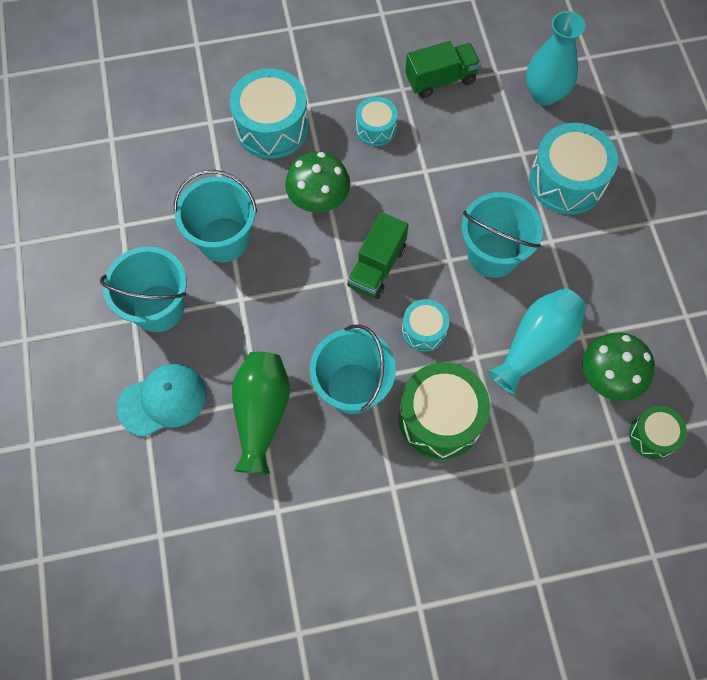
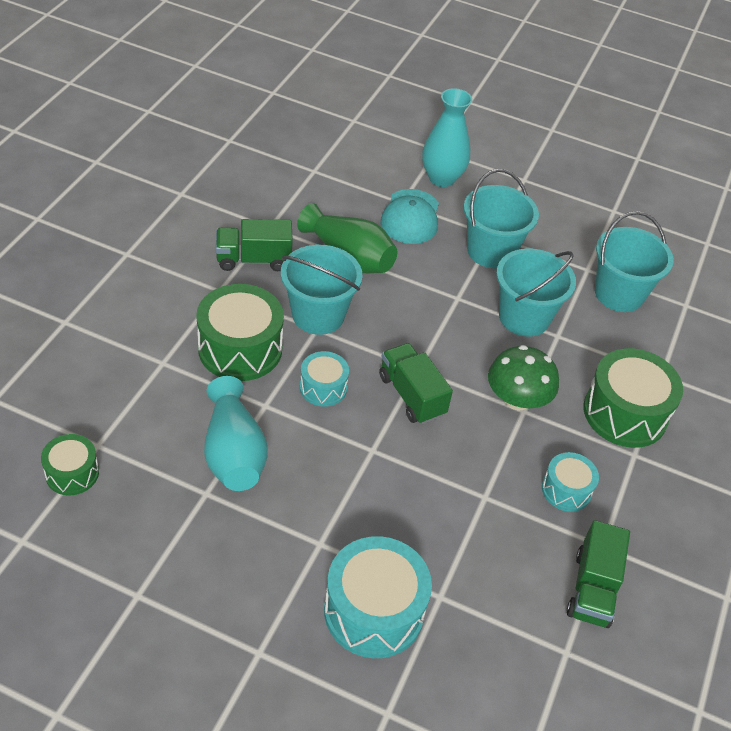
camera: 120 degrees right, 20 degrees down
turquoise drum [229,68,309,159] -> green drum [583,348,683,448]
turquoise bucket [461,192,543,278] -> turquoise bucket moved to [595,211,674,312]
turquoise vase [526,11,586,105] -> turquoise vase moved to [422,88,472,187]
green mushroom [582,332,655,401] -> none
none -> green truck [216,219,293,271]

